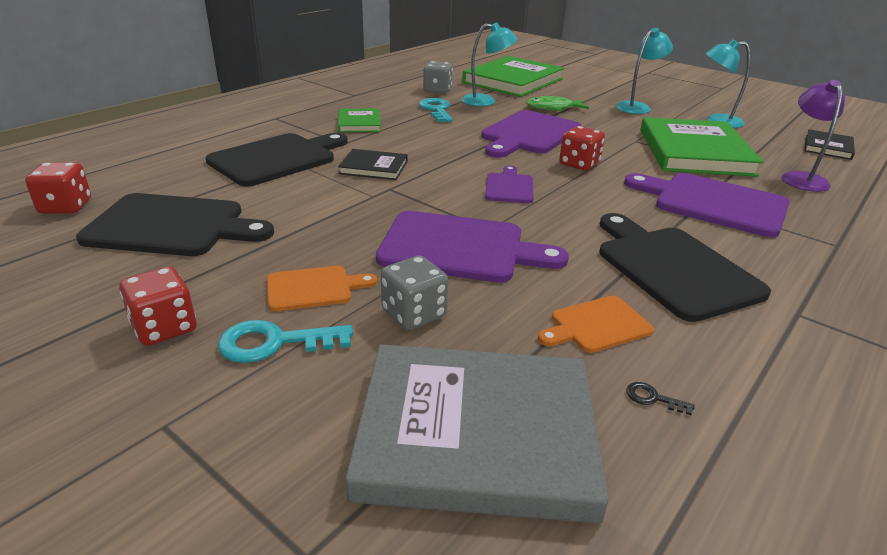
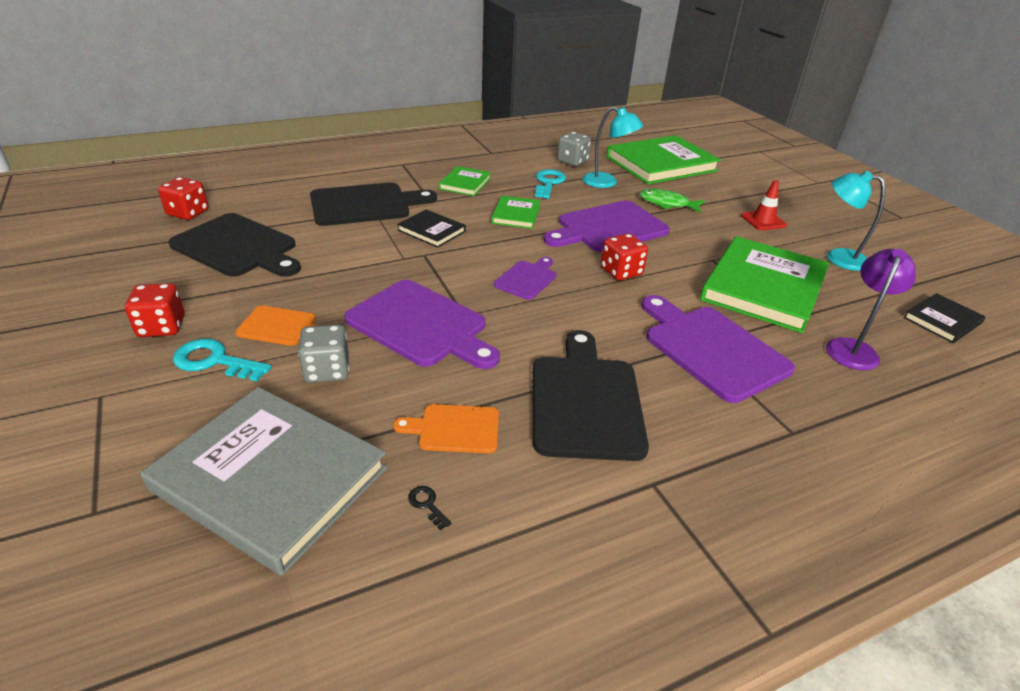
camera: 25 degrees right, 5 degrees up
turquoise lamp [616,28,673,114] -> red traffic cone [741,180,787,230]
none -> green book [491,196,541,229]

